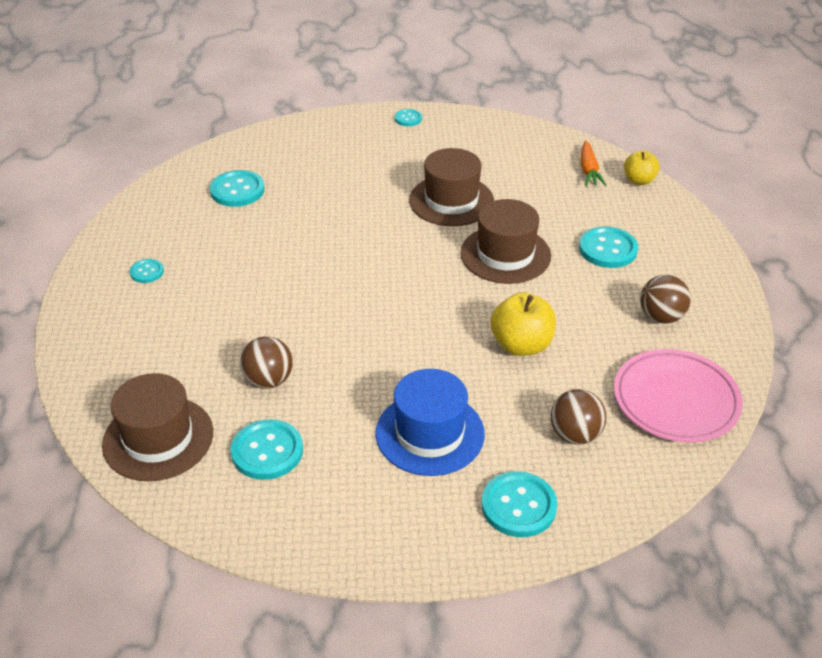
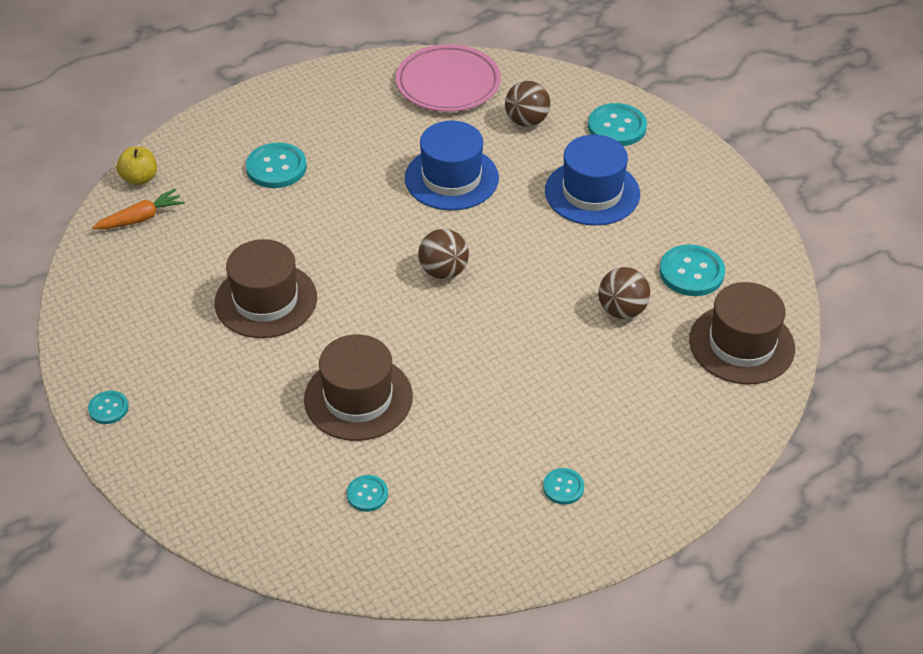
camera: 120 degrees left, 5 degrees up
turquoise button [209,170,265,207] -> turquoise button [347,475,388,512], size x0.56
brown hat [460,199,551,284] -> brown hat moved to [304,334,413,441]
yellow apple [491,292,556,356] -> blue hat [405,121,499,210]
brown ball [640,275,691,323] -> brown ball moved to [418,229,469,279]

